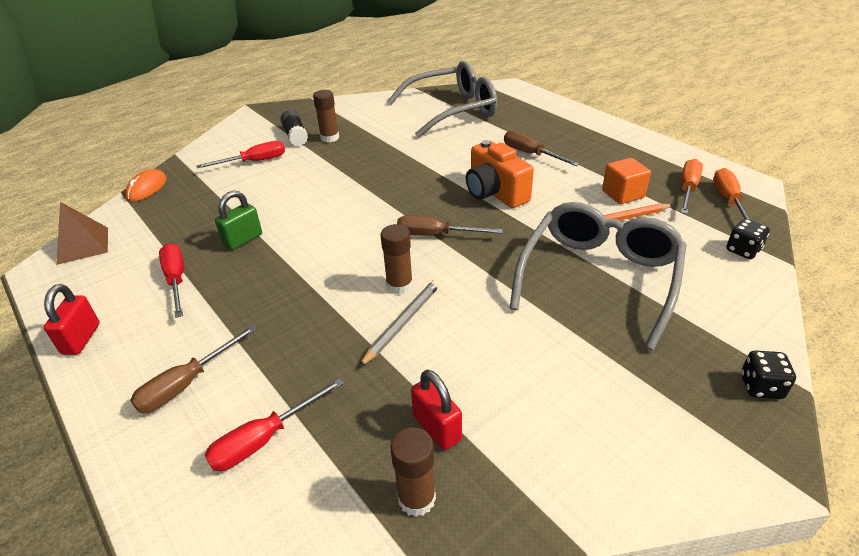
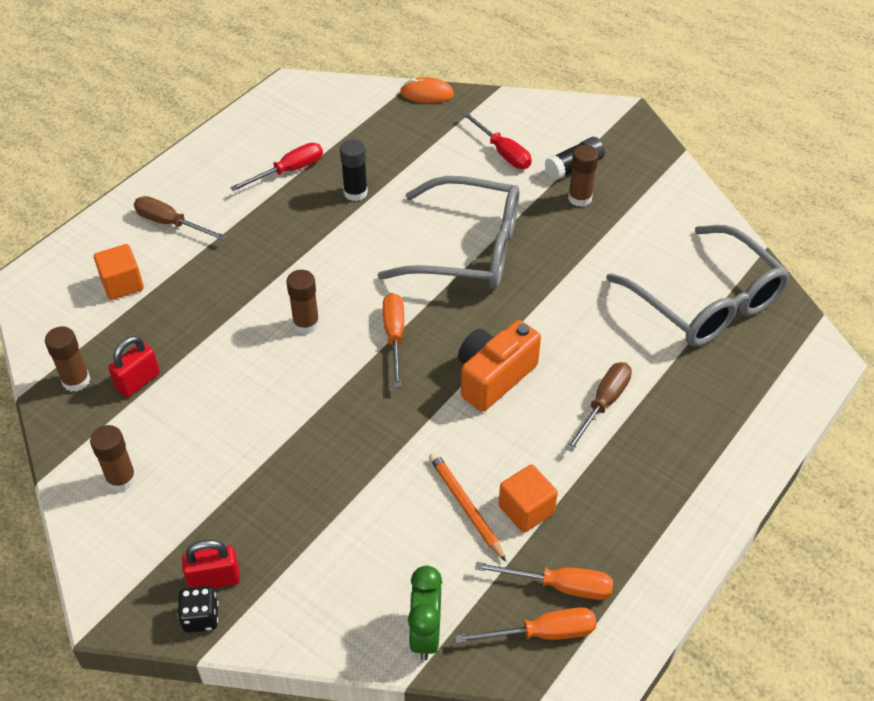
camera: 75 degrees right, 10 degrees up
red padlock [44,284,100,355] -> red padlock moved to [182,540,240,588]
brown pyramid [56,202,108,265] -> none
red screwdriver [205,378,344,471] -> orange cube [94,244,144,300]
green padlock [215,191,262,250] -> black glue stick [340,139,368,201]
grey pencil [359,279,440,367] -> none
brown screwdriver [397,215,503,236] -> orange screwdriver [383,293,404,388]
grey glasses [509,202,686,351] -> grey glasses moved to [378,176,519,289]
black dice [726,219,770,259] -> green clock [408,566,442,661]
none -> brown glue stick [90,425,137,492]

